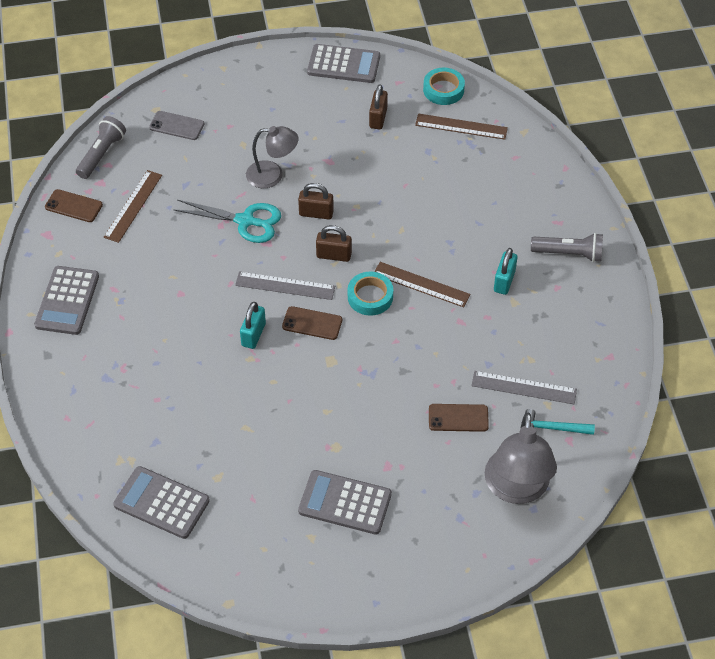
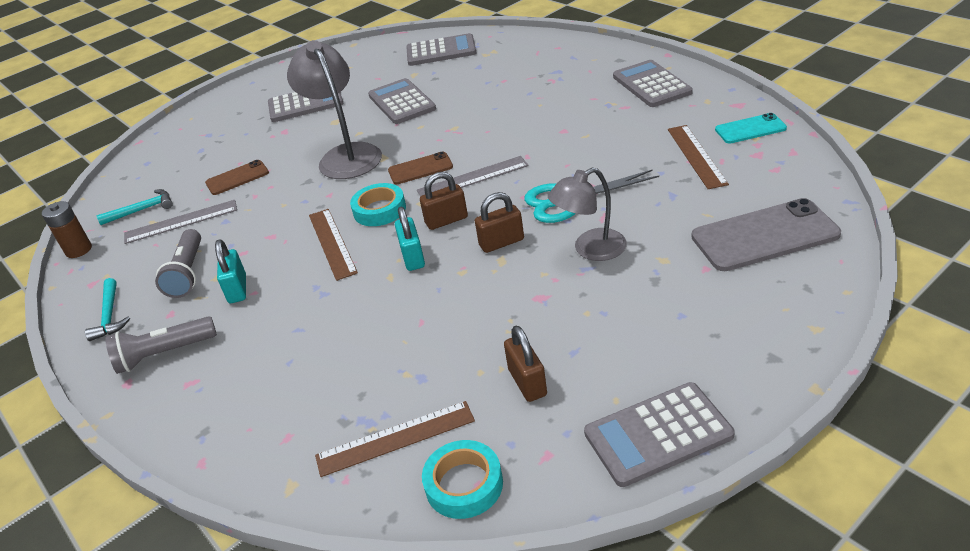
camera: 155 degrees right, 15 degrees down
brown phone [45,189,103,222] -> turquoise phone [715,113,787,143]
grey flashlight [76,116,126,179] -> grey flashlight moved to [155,229,201,298]
grey phone [149,111,204,140] -> grey phone [691,198,841,271], size x1.76
turquoise padlock [240,302,266,349] -> turquoise padlock moved to [395,207,425,271]
brown ruler [374,262,470,307] -> brown ruler turned 75 degrees clockwise [309,209,358,281]
grey lamp [485,413,557,504] -> grey lamp moved to [287,40,382,179]
none -> brown battery [42,201,92,258]
none -> turquoise hammer [85,278,130,341]
none -> grey calculator [368,78,436,124]

